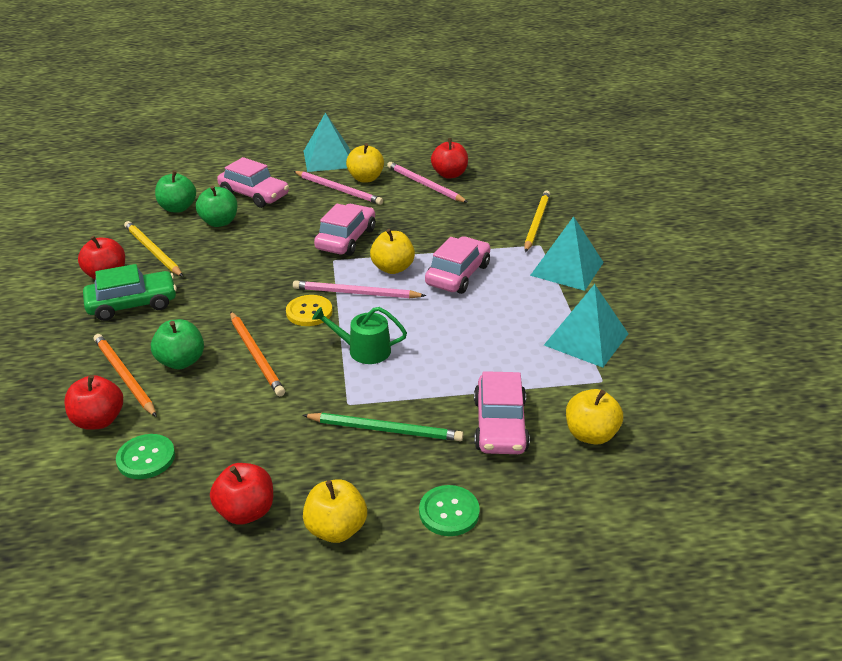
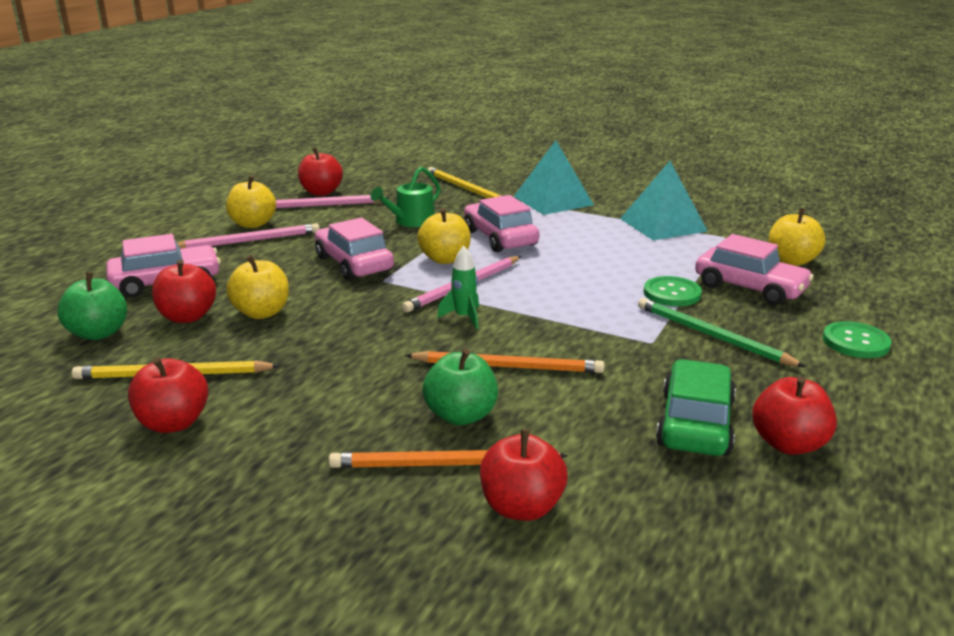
camera: 55 degrees left, 10 degrees down
green car [83,264,177,321] -> green car moved to [656,359,736,456]
green button [116,434,175,479] -> green button moved to [644,276,702,306]
green apple [196,185,237,227] -> red apple [152,260,216,323]
yellow button [286,295,332,326] -> green rocket [437,246,479,329]
green pencil [302,413,464,441] -> green pencil turned 90 degrees counterclockwise [638,298,806,367]
yellow apple [303,479,367,543] -> yellow apple moved to [226,255,289,319]
turquoise pyramid [304,113,350,172] -> none
green watering can [312,307,407,364] -> green watering can moved to [371,167,441,227]

